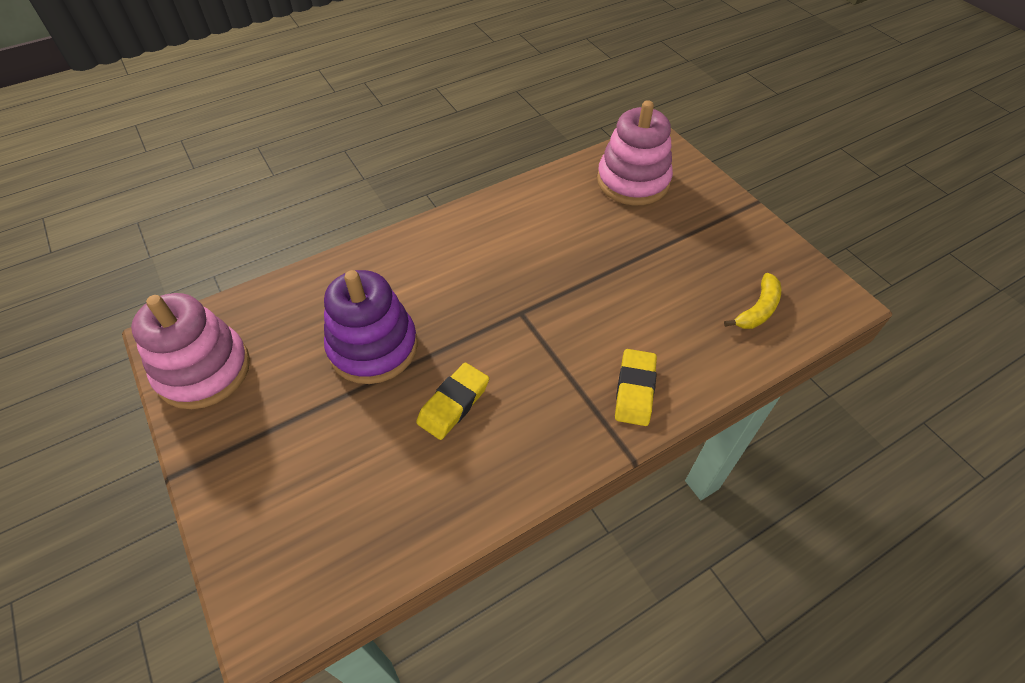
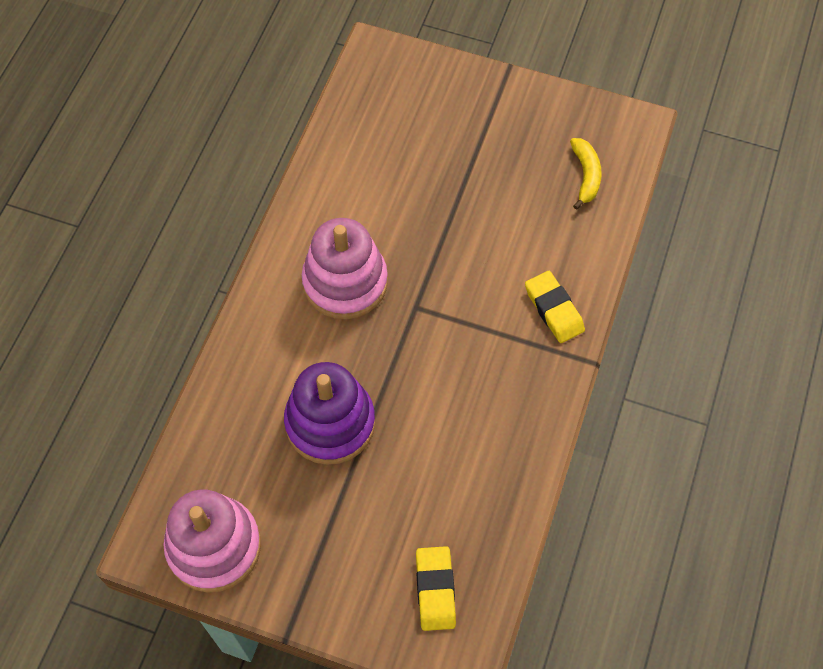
camera: 40 degrees left, 10 degrees up
yellow eraser [416,363,489,440] -> yellow eraser moved to [416,546,456,631]
pink stacking toy [597,100,673,205] -> pink stacking toy moved to [302,218,388,320]

